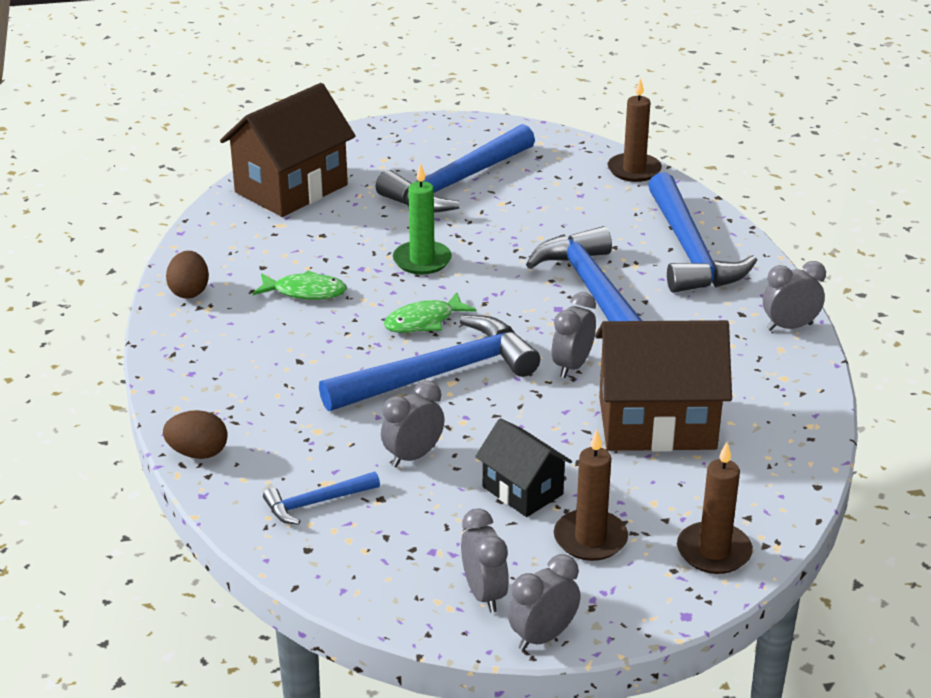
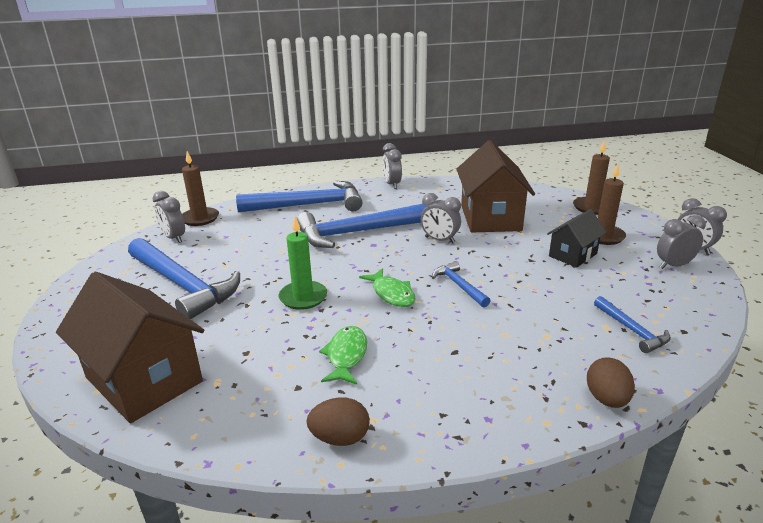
camera: 90 degrees left, 5 degrees down
blue hammer [319,315,540,411] -> blue hammer [432,261,490,307], size x0.48
grey clock [381,380,445,467] -> grey clock moved to [153,191,185,243]

